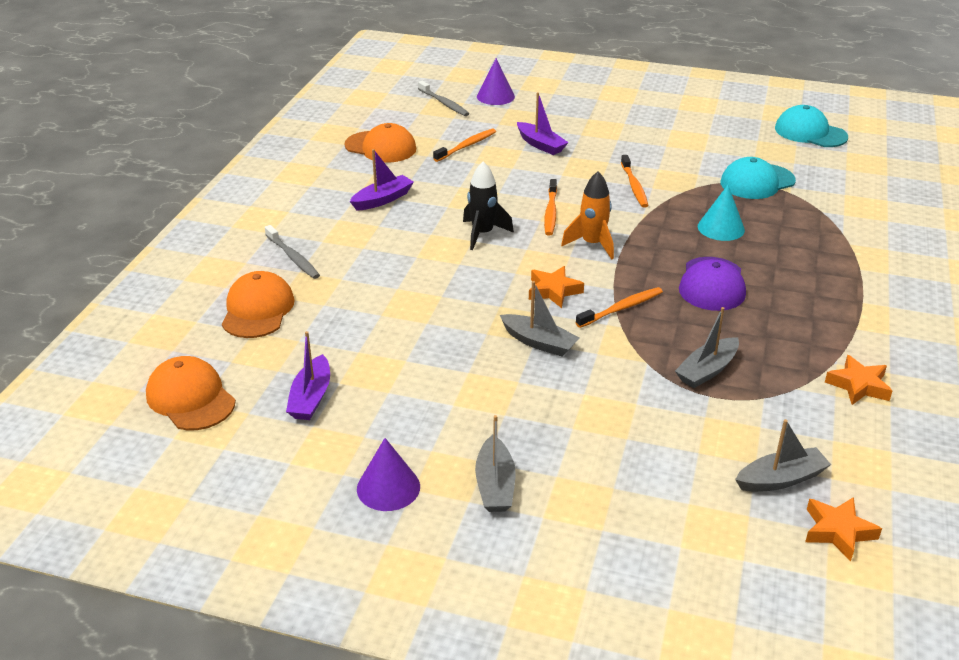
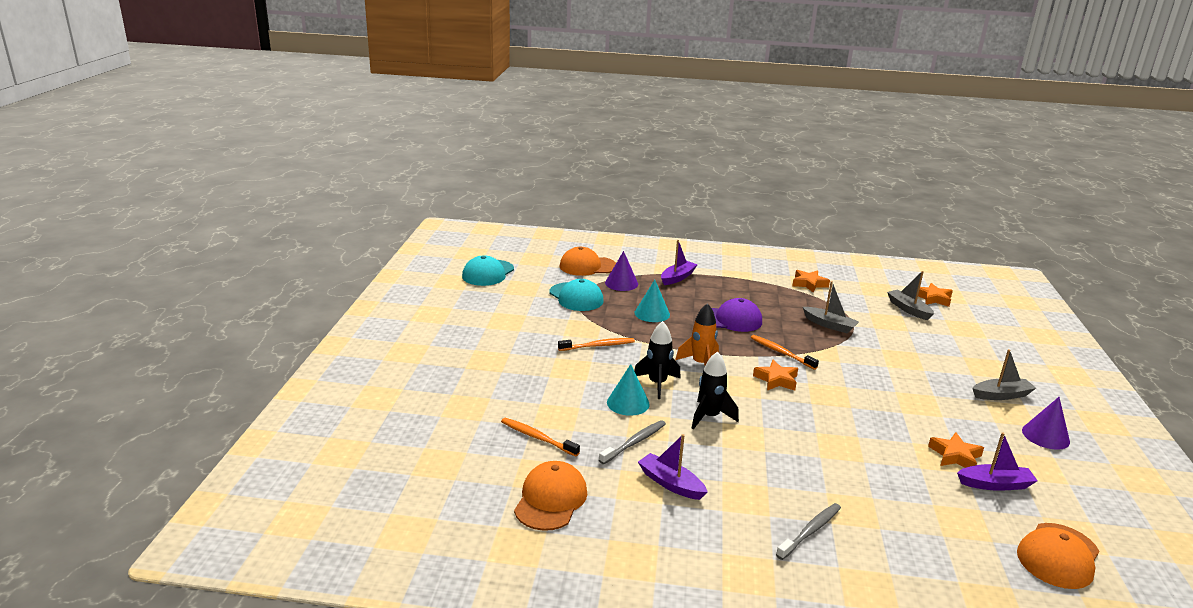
camera: 100 degrees left, 10 degrees down
orange cap [222,271,295,338] -> orange cap moved to [559,247,616,276]
grey toothbrush [418,81,469,116] -> grey toothbrush moved to [599,420,666,464]
purple cone [477,58,515,105] -> purple cone moved to [605,251,638,291]
grey boat [500,281,580,357] -> none
purple boat [517,92,569,155] -> purple boat moved to [661,240,697,285]
orange toothbrush [544,179,557,236] -> black rocket [634,321,681,399]
none -> turquoise cone [607,364,650,416]
none -> orange star [928,432,984,468]

